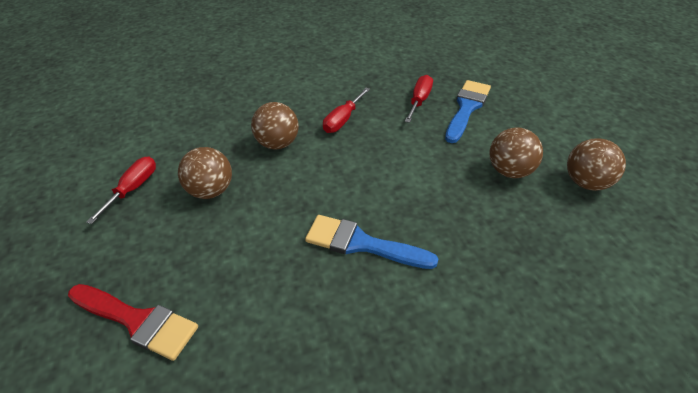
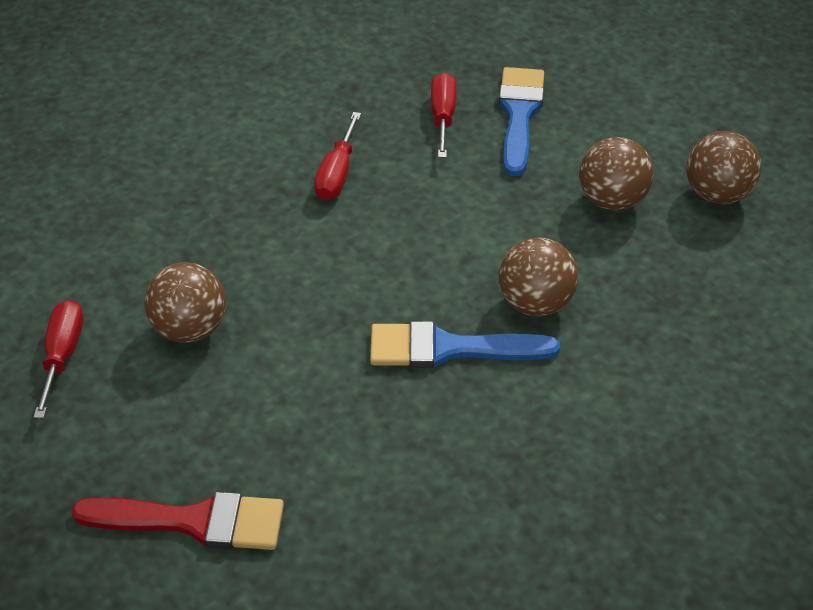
camera: 20 degrees left, 0 degrees up
brown ball [251,102,299,149] -> brown ball moved to [499,237,578,317]

